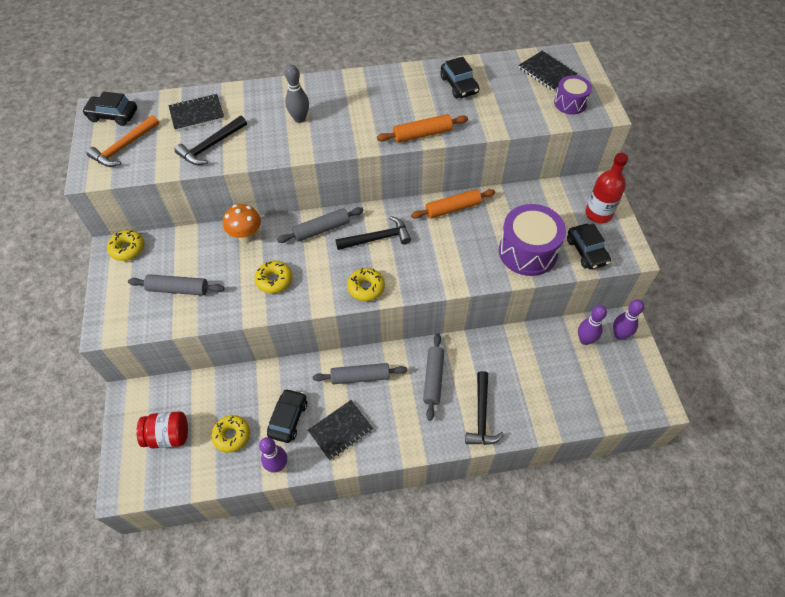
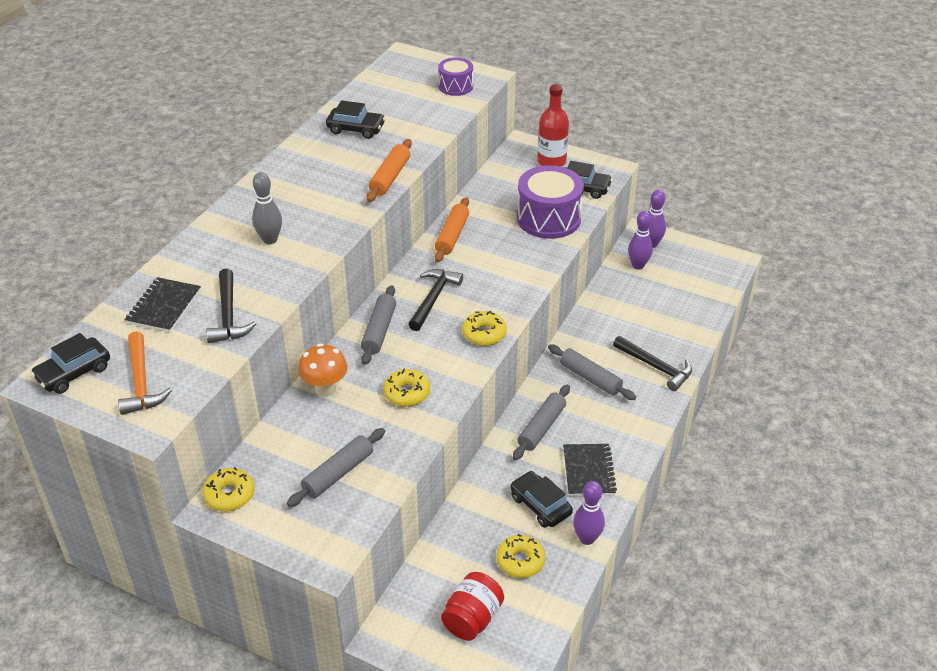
camera: 55 degrees left, 15 degrees down
black notebook [519,51,577,91] -> none

